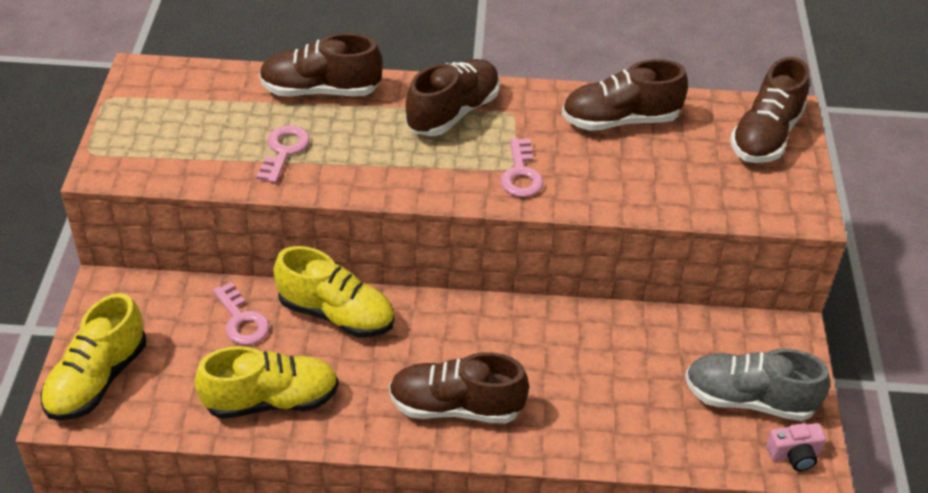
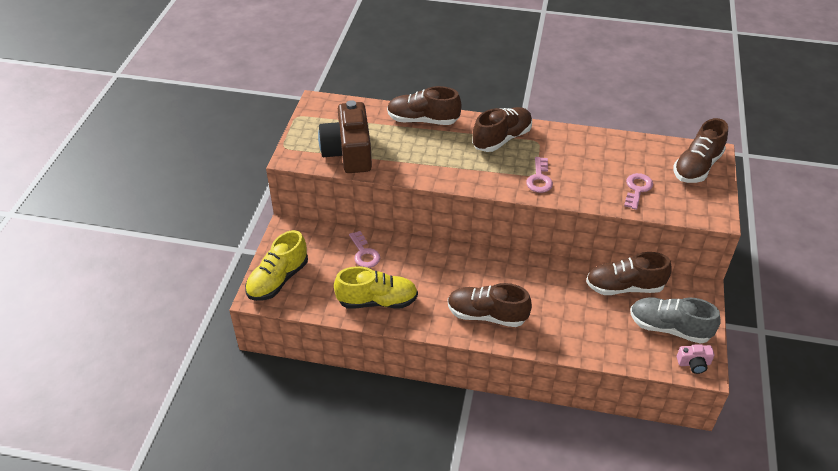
camera: 10 degrees right, 0 degrees up
pink key [256,125,310,183] -> pink key moved to [624,173,653,210]
yellow shoe [274,246,394,338] -> none
brown shoe [562,59,688,131] -> brown shoe moved to [586,252,671,295]
none -> brown camera [318,100,372,173]

